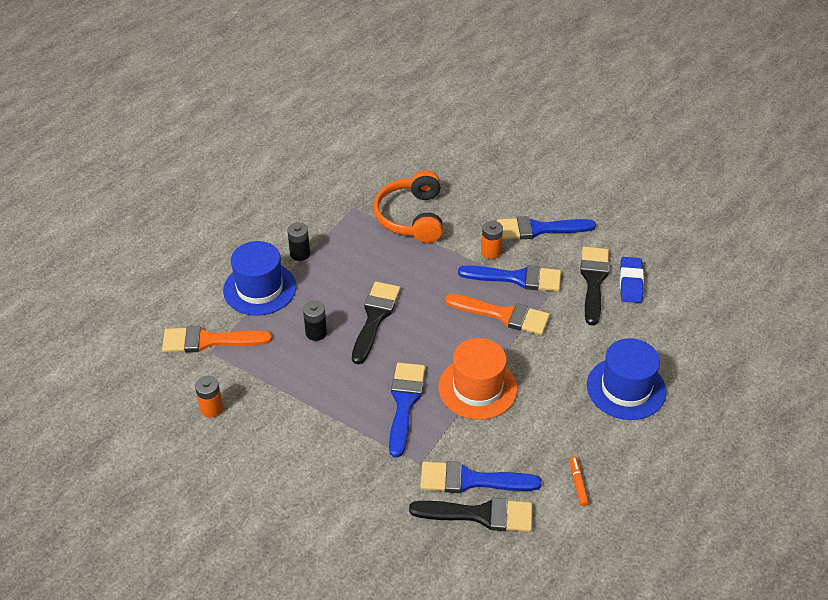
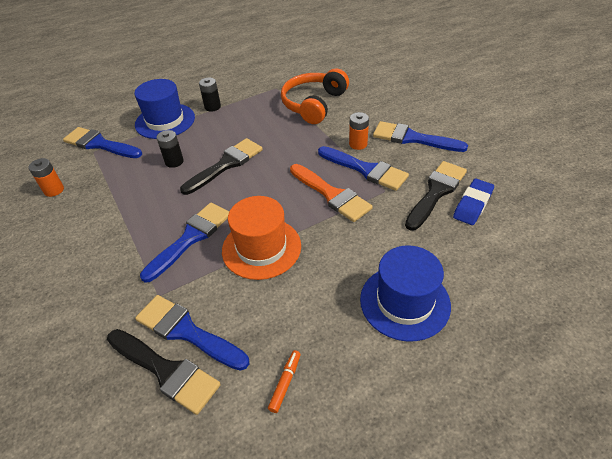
camera: 30 degrees right, 0 degrees up
orange brush [162,326,272,353] -> blue brush [63,127,142,158]

